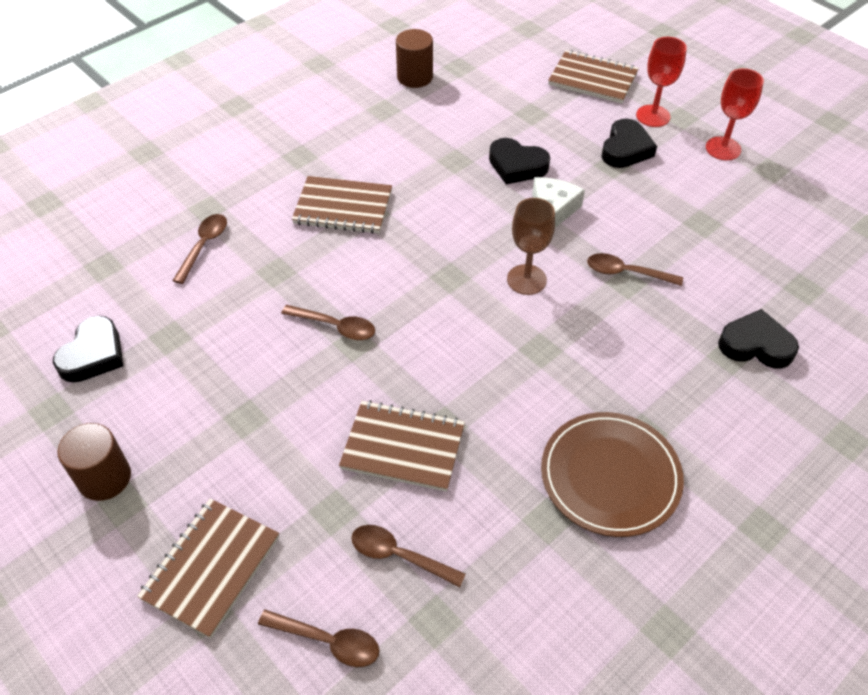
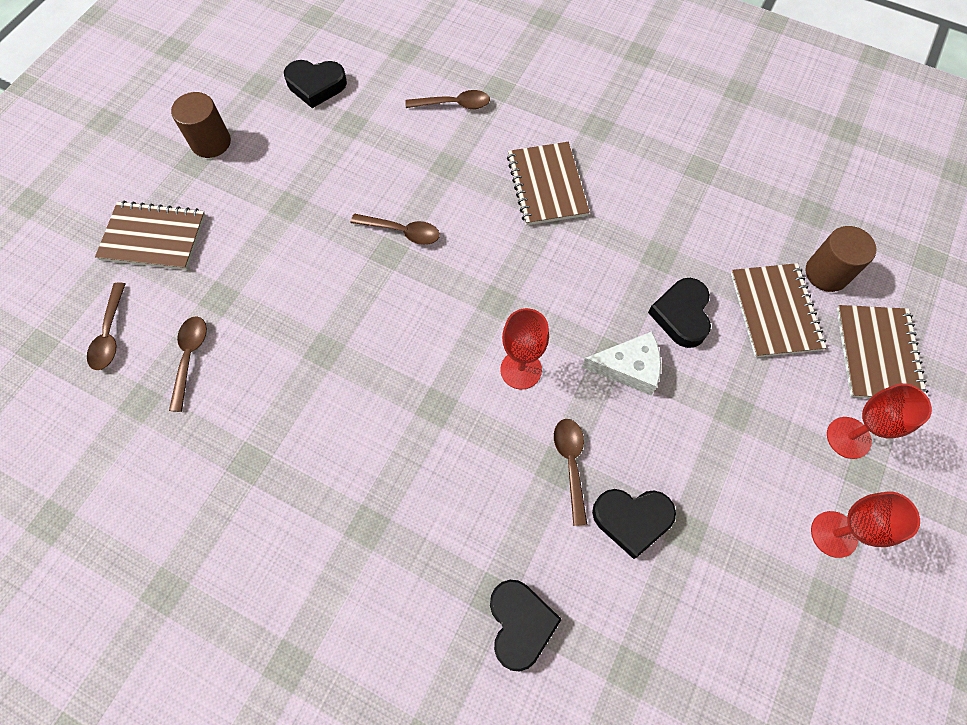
camera: 70 degrees right, 15 degrees up
brown spoon [281,305,375,340] -> brown spoon turned 75 degrees counterclockwise [351,214,440,245]
brown notebook [339,400,465,492] -> brown notebook moved to [731,263,826,357]
brown cylinder [396,29,433,88] -> brown cylinder moved to [805,226,876,292]
brown goblet [507,198,555,295] -> red goblet [500,308,549,389]
brown plate [541,412,684,537] -> none
black heart [602,119,657,168] -> black heart moved to [592,489,676,559]

